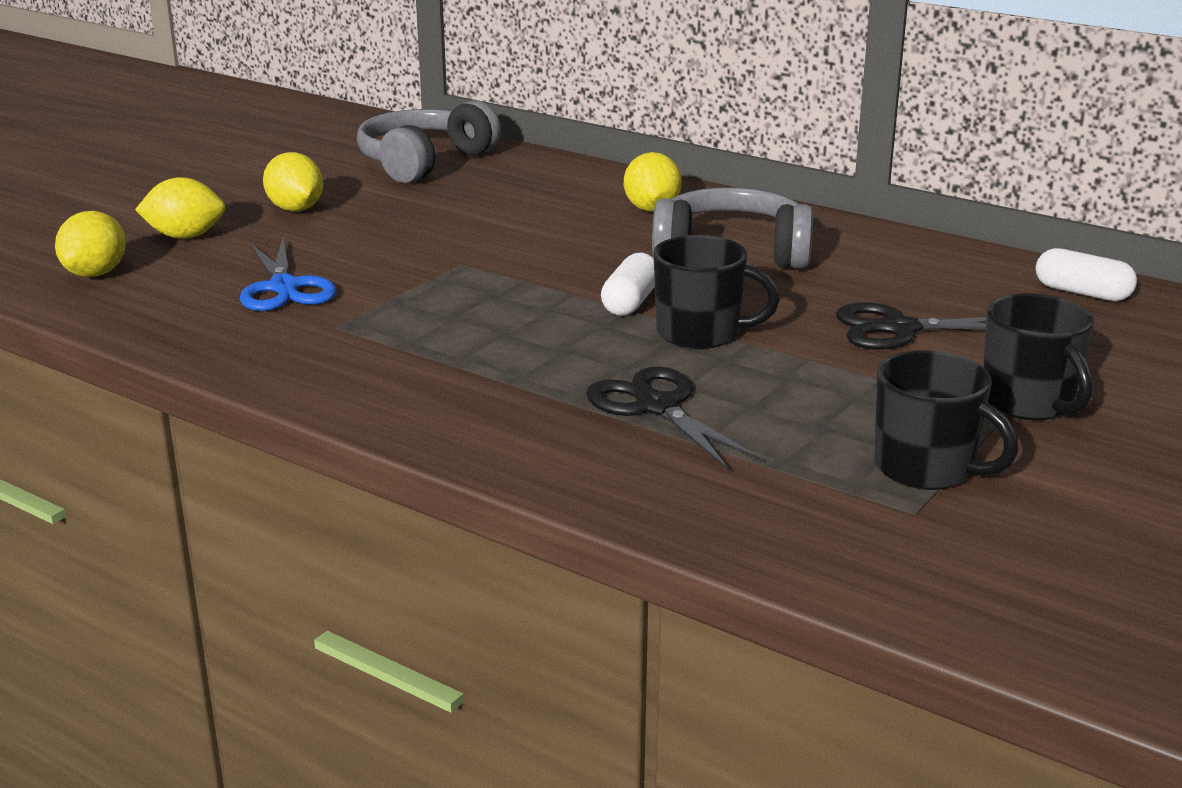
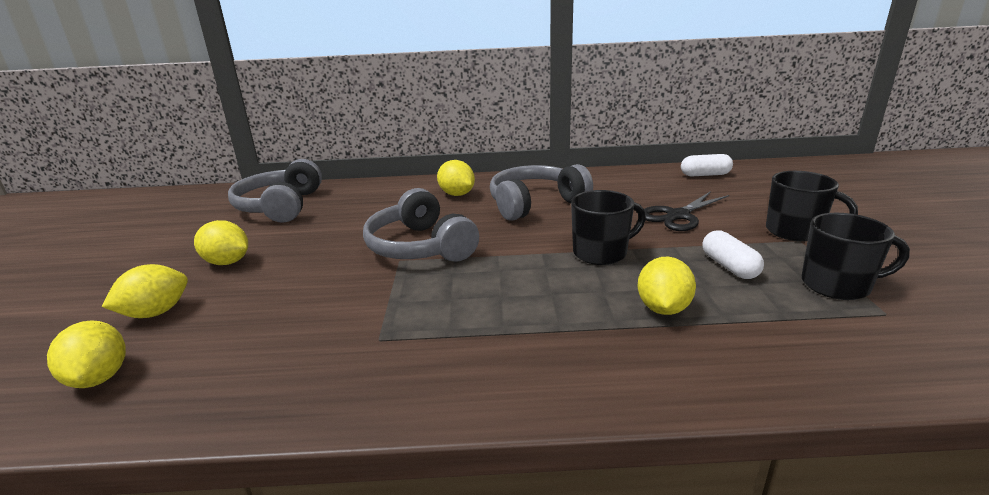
camera: 35 degrees left, 0 degrees up
blue scissors [240,239,337,311] -> none
black scissors [586,366,764,471] -> yellow lemon [638,257,696,315]
white capsule [601,253,655,316] -> white capsule moved to [702,230,764,279]
none -> grey headphones [363,188,479,262]

